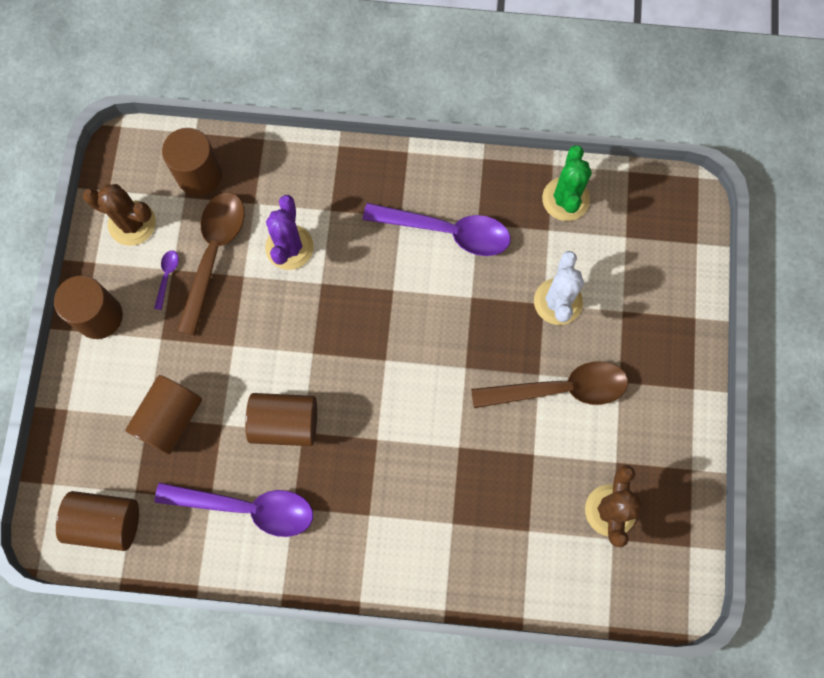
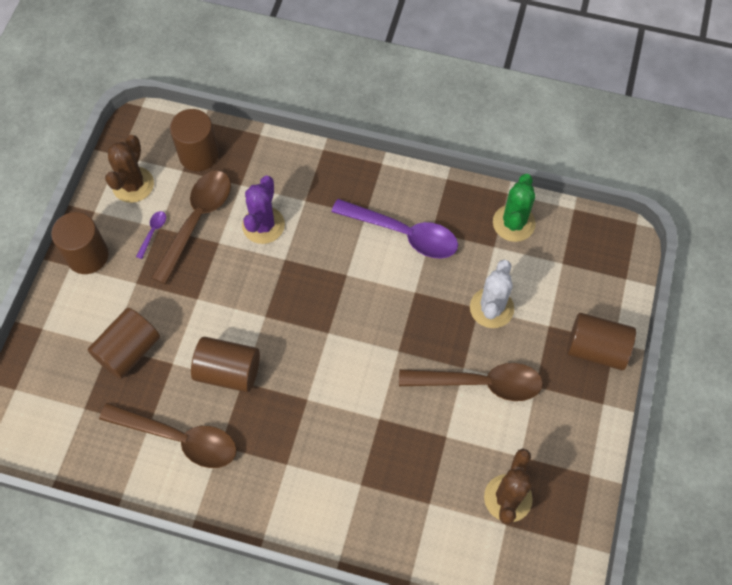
camera: 10 degrees right, 10 degrees down
brown cylinder [56,491,139,551] -> brown cylinder moved to [567,313,636,370]
brown cactus [83,184,156,246] -> brown cactus turned 75 degrees clockwise [105,135,154,203]
purple spoon [154,483,313,537] -> brown spoon [99,403,237,468]

